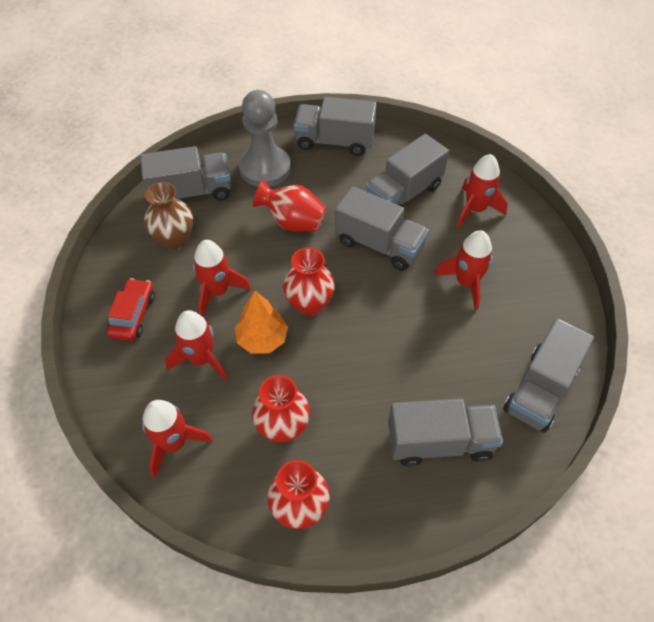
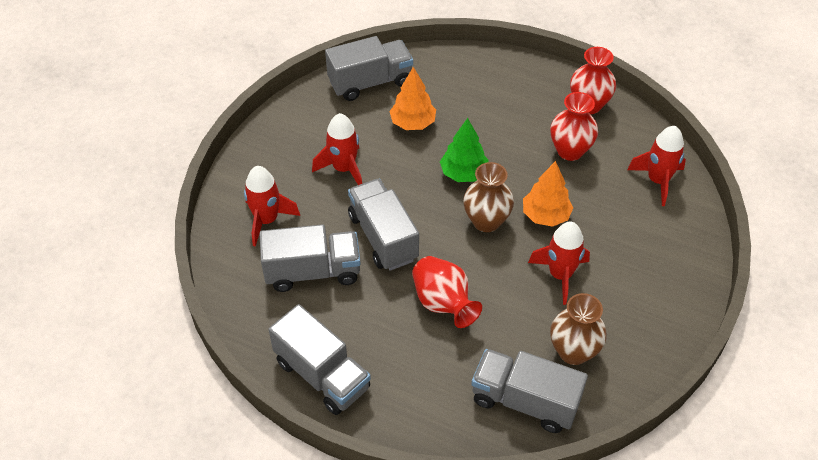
camera: 145 degrees left, 5 degrees down
red car [107,278,155,341] -> none
red rocket [165,310,227,381] -> none
grey pawn [239,90,291,187] -> none
red vase [283,247,335,316] -> brown vase [463,162,514,232]
grey truck [388,399,503,466] -> none
none -> orange tree [389,67,436,130]
none -> green tree [440,118,489,182]

